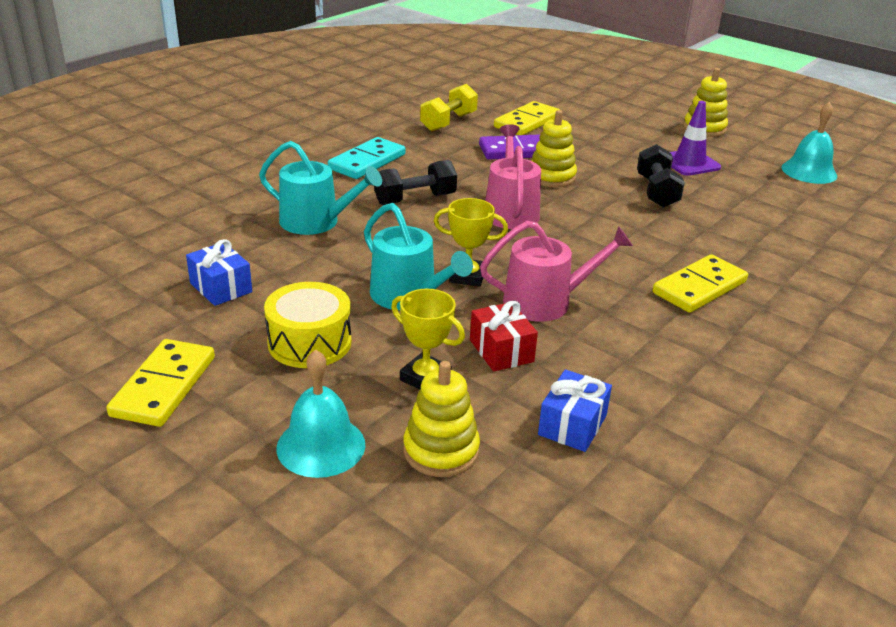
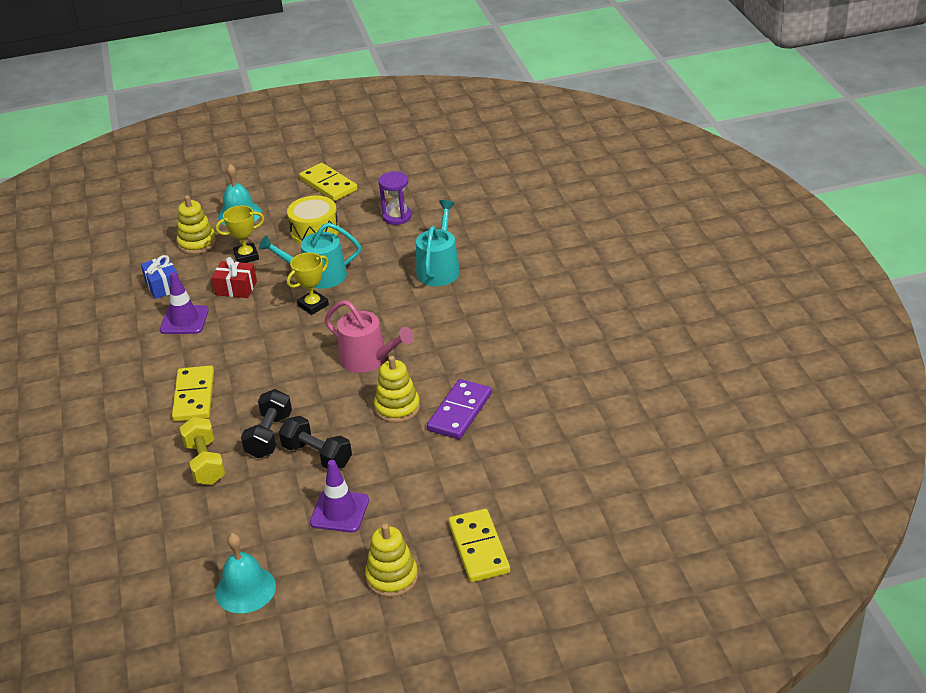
camera: 130 degrees right, 5 degrees up
blue gift [186,239,252,306] -> purple hourglass [378,171,412,225]
turquoise watering can [259,141,382,235] -> turquoise watering can turned 135 degrees clockwise [416,200,460,286]
turquoise domino [328,137,405,179] -> none
black dumbbell [374,160,457,205] -> black dumbbell moved to [241,389,292,458]
yellow dumbbell [420,84,478,131] -> yellow dumbbell moved to [180,417,225,485]
pink watering can [480,221,633,322] -> none
yellow domino [494,101,560,135] -> yellow domino moved to [448,509,510,582]
none -> purple traffic cone [160,272,209,334]

